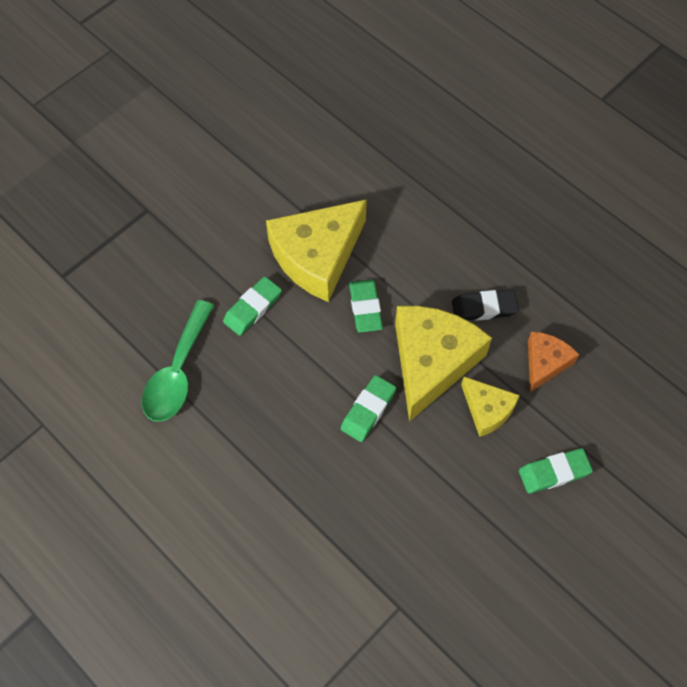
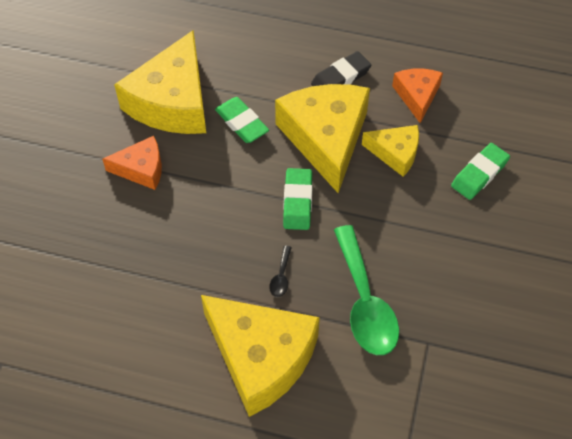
camera: 30 degrees left, 5 degrees down
green spoon [142,300,214,422] -> green spoon moved to [334,225,399,355]
green eraser [223,276,282,336] -> orange cheese [102,136,162,190]
none -> yellow cheese [201,295,320,417]
none -> black spoon [269,246,292,297]

